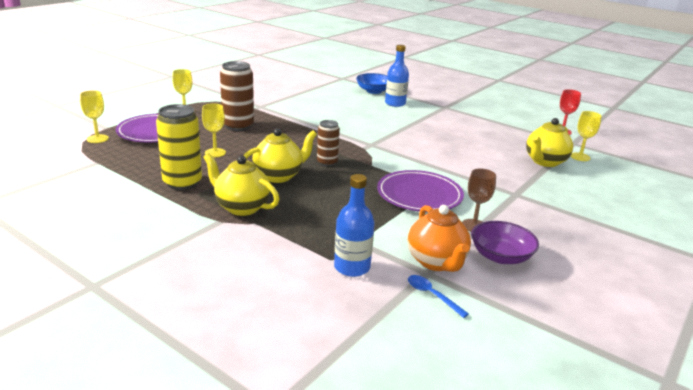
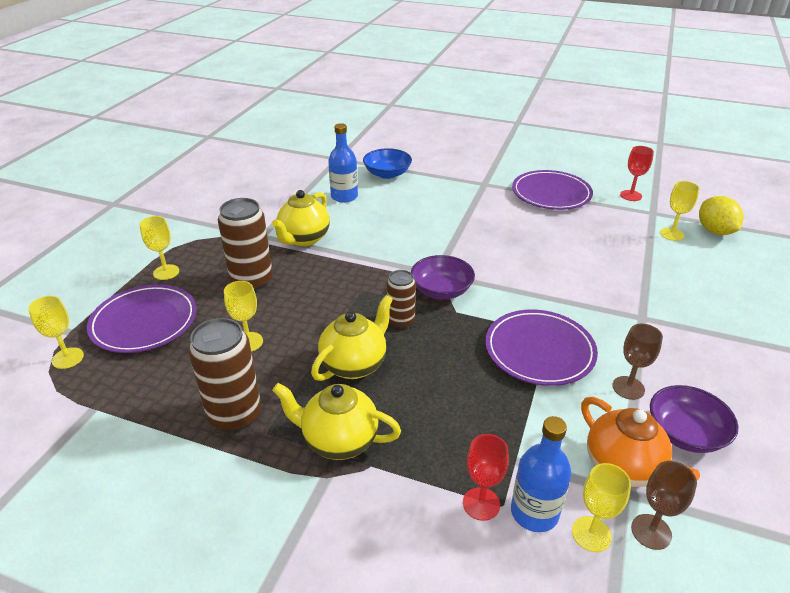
camera: 15 degrees left, 10 degrees up
yellow can [156,104,202,190] -> brown can [188,318,261,432]
blue bottle [385,45,409,107] -> blue bottle moved to [328,123,358,203]
blue spoon [408,275,469,318] -> brown goblet [631,461,697,550]
yellow teapot [526,118,573,167] -> yellow teapot moved to [272,190,330,246]
none -> purple bowl [411,255,475,299]
none -> red goblet [463,434,509,521]
none -> purple plate [512,170,593,210]
none -> yellow goblet [572,463,631,552]
none -> yellow lemon [699,196,743,235]

